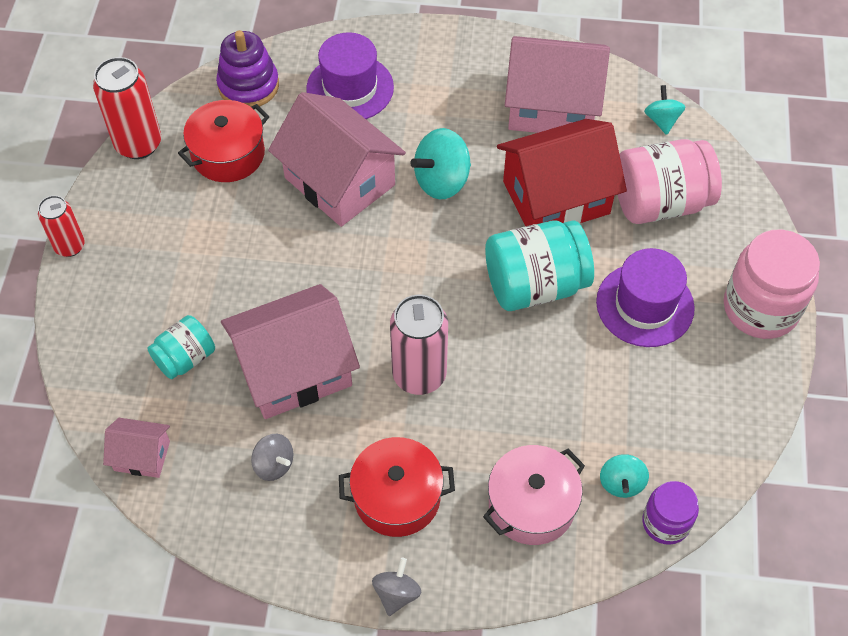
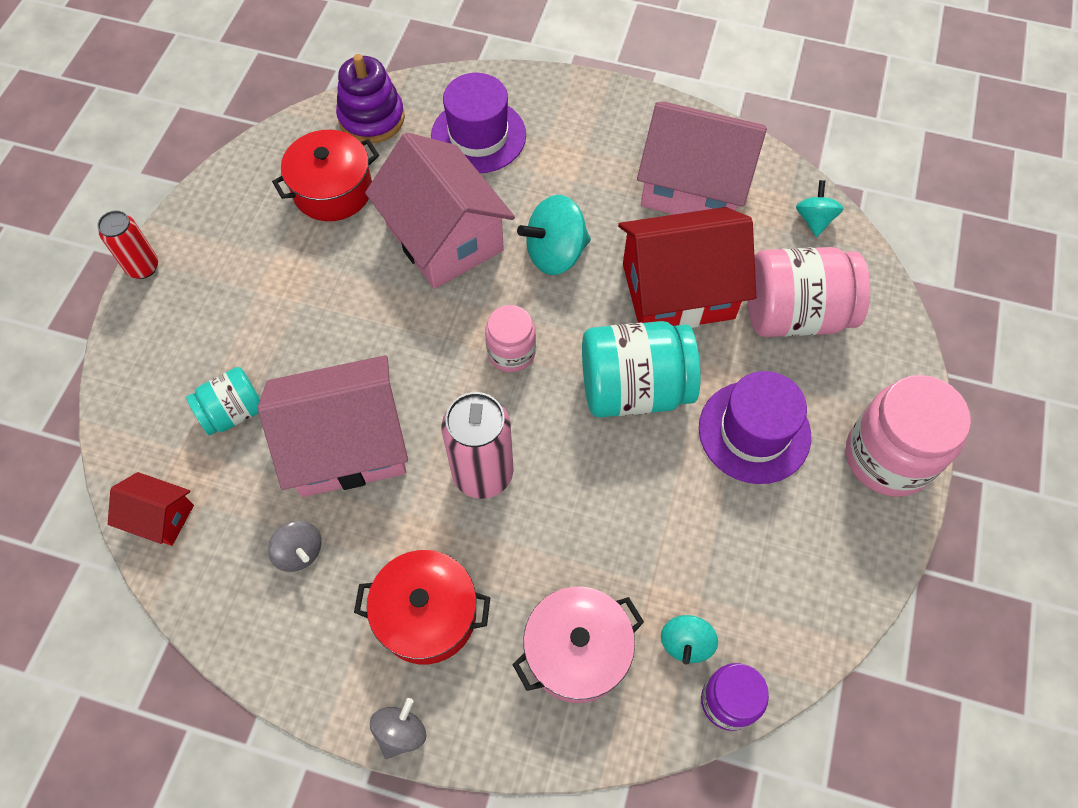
camera: 10 degrees right, 5 degrees up
red can [93,57,161,159] -> none
pink house [103,418,170,478] -> red house [108,472,194,546]
none -> pink jar [485,305,536,372]

